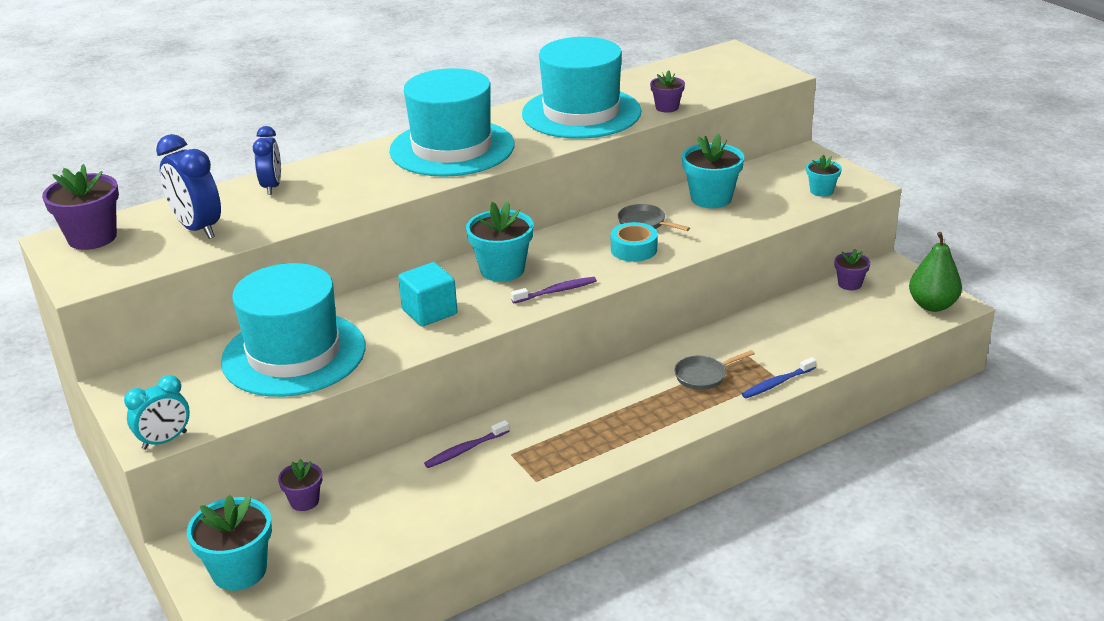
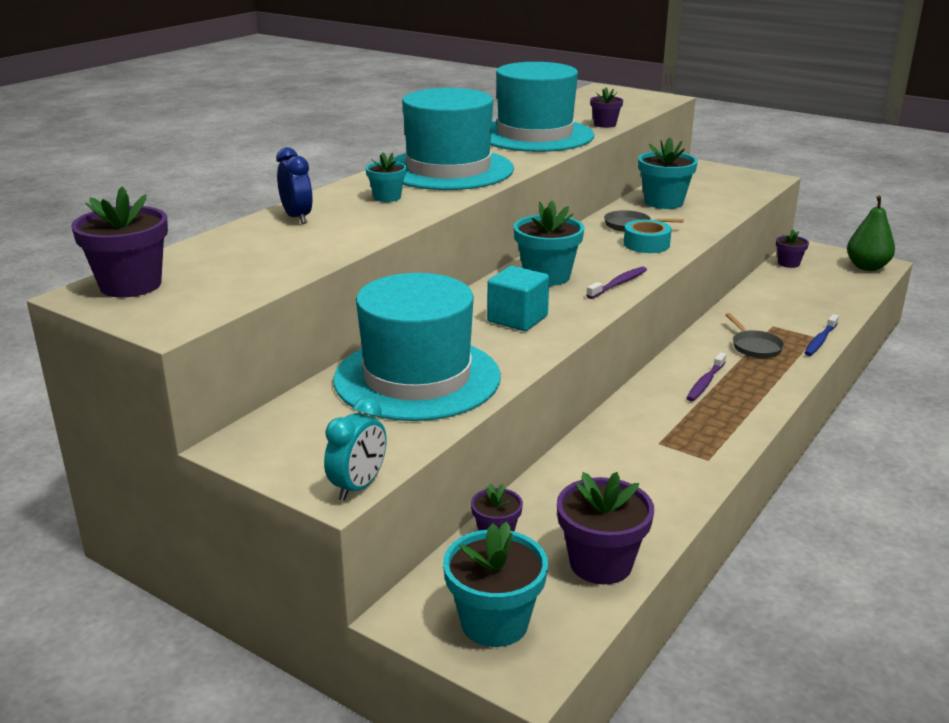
camera: 25 degrees left, 5 degrees down
blue clock [156,134,221,239] -> none
purple toothbrush [424,420,509,468] -> purple toothbrush moved to [687,352,726,401]
grey pan [674,350,755,390] -> grey pan turned 60 degrees counterclockwise [725,313,785,358]
turquoise flower pot [806,155,842,197] -> turquoise flower pot moved to [366,152,407,202]
none -> purple flower pot [557,472,654,584]

